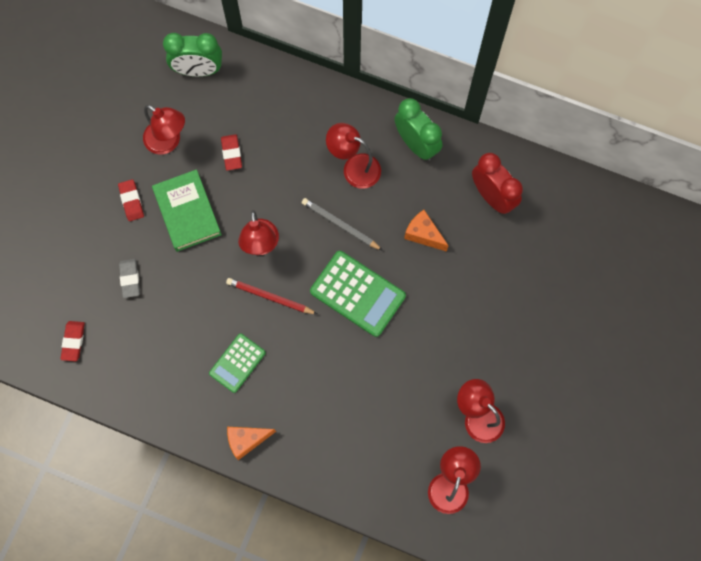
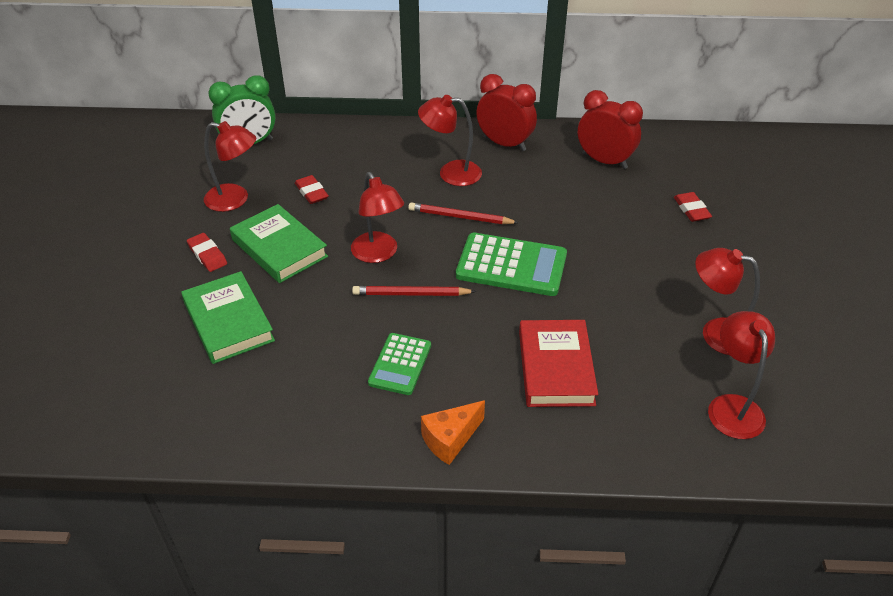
camera: 20 degrees left, 30 degrees down
red eraser [60,321,85,361] -> red eraser moved to [674,192,712,222]
grey eraser [119,259,140,298] -> green book [181,271,275,364]
grey pencil [302,198,383,251] -> red pencil [408,203,519,224]
green clock [394,98,443,161] -> red clock [476,74,537,151]
orange cheese [404,210,448,252] -> none
none -> red book [519,320,598,407]

